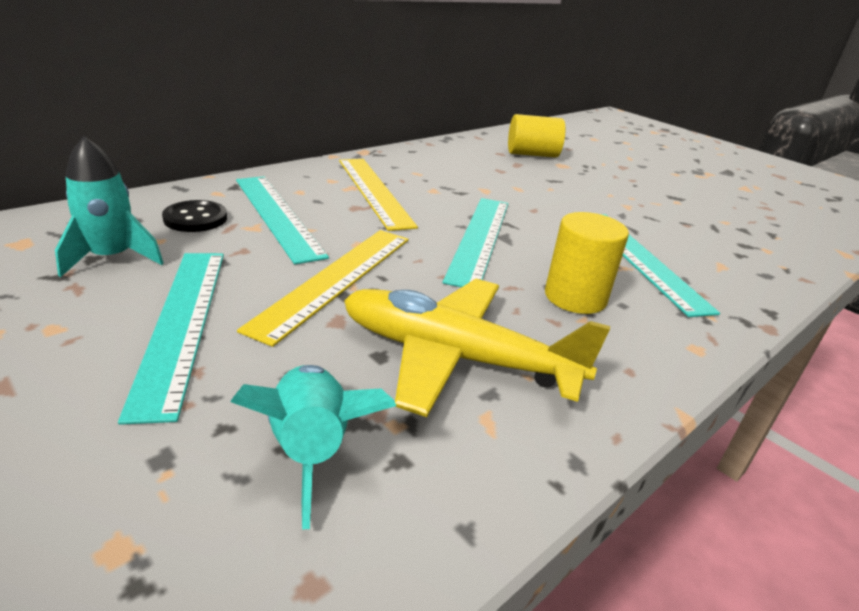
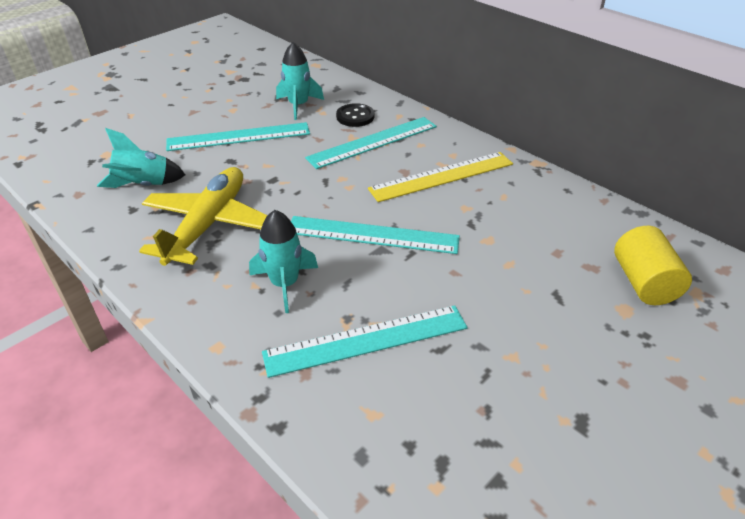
camera: 90 degrees right, 10 degrees up
yellow ruler [237,230,409,347] -> none
yellow cylinder [545,212,629,314] -> turquoise rocket [249,210,318,313]

